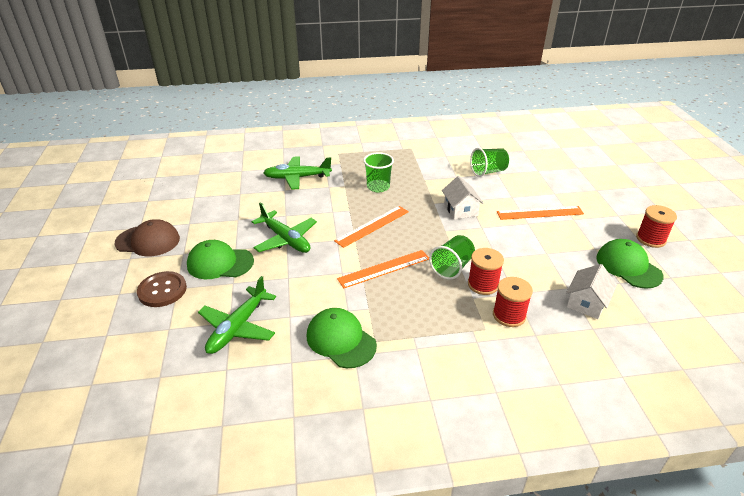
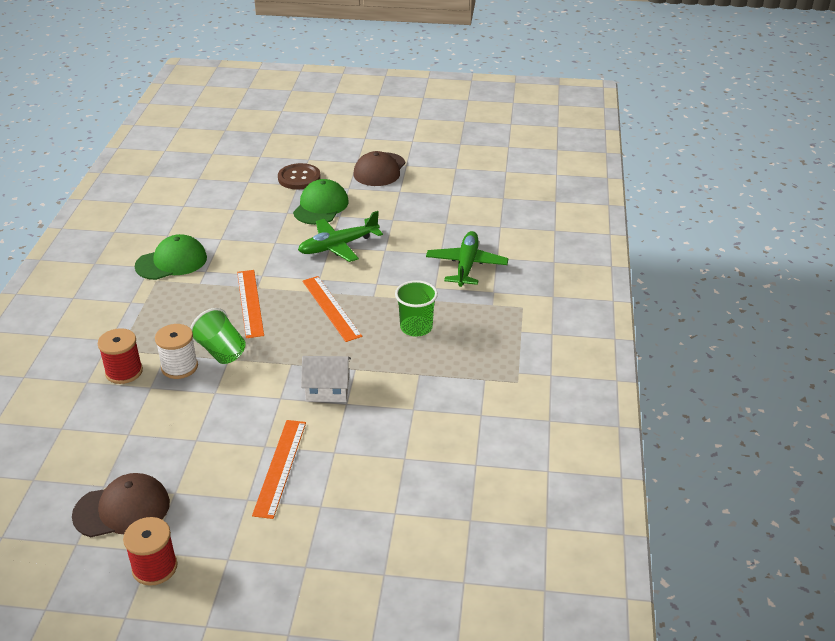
camera: 105 degrees right, 0 degrees up
green plane [198,276,276,354] -> none
red spool [468,248,504,295] -> white spool [155,324,198,379]
green cup [470,148,509,177] -> none
white house [566,264,617,319] -> none
green cap [596,239,664,289] -> brown cap [72,473,170,537]

